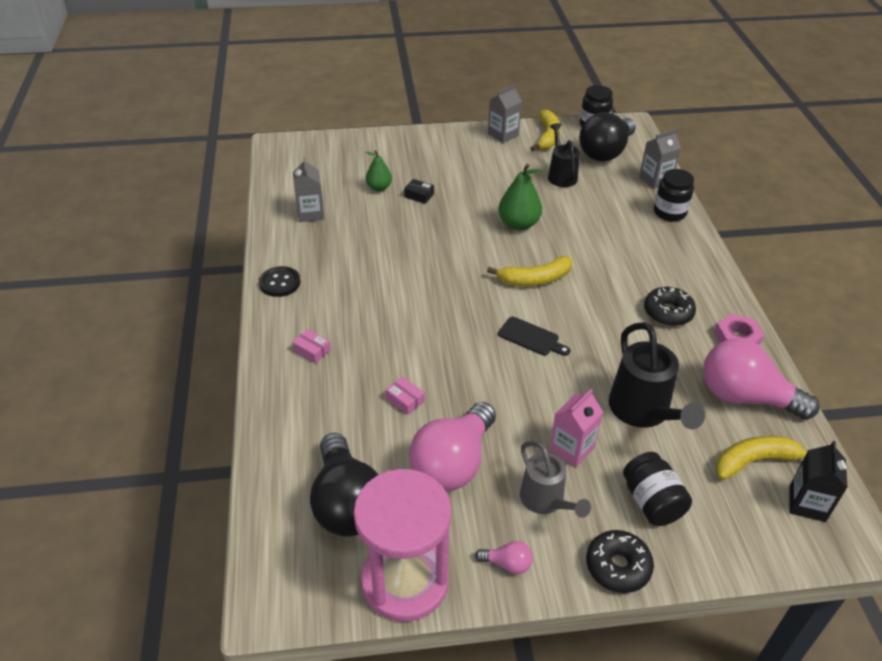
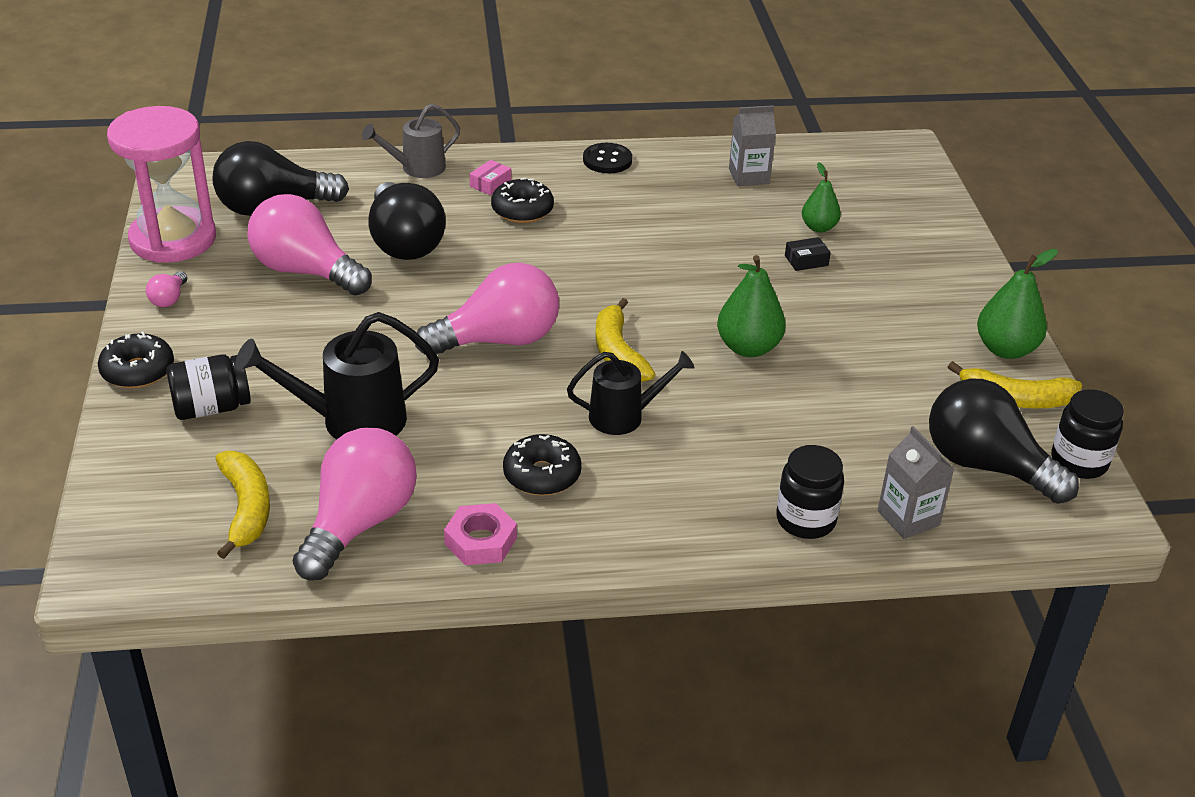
camera: 90 degrees right, 5 degrees down
pink box [386,377,425,415] -> black light bulb [369,182,446,260]
black box [404,179,434,204] -> black box turned 45 degrees clockwise [785,237,831,271]
grey carton [488,84,522,143] -> green pear [977,249,1058,359]
black cutting board [498,317,570,356] -> pink light bulb [415,263,559,355]
grey watering can [520,441,591,518] -> grey watering can moved to [362,103,460,178]
black watering can [548,123,580,187] -> black watering can moved to [567,351,694,435]
pink carton [549,389,603,467] -> none
black carton [789,441,848,522] -> none
none -> black donut [491,178,554,223]

